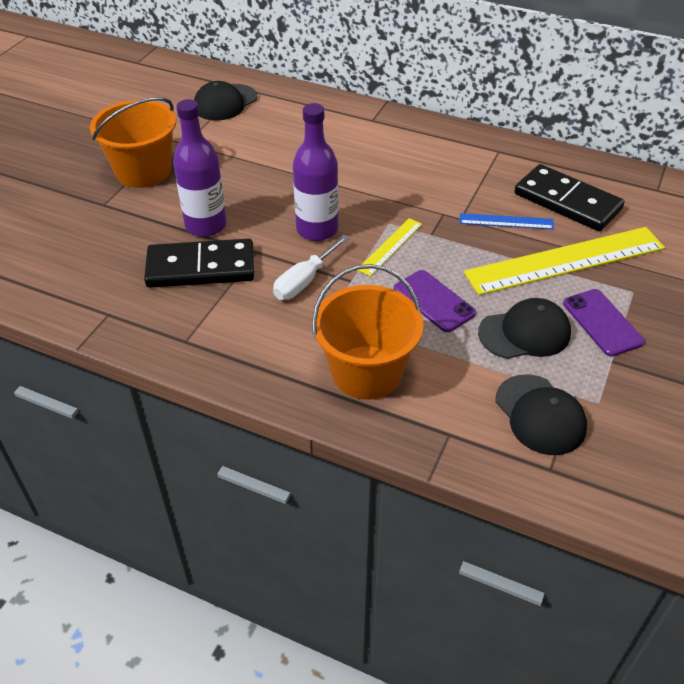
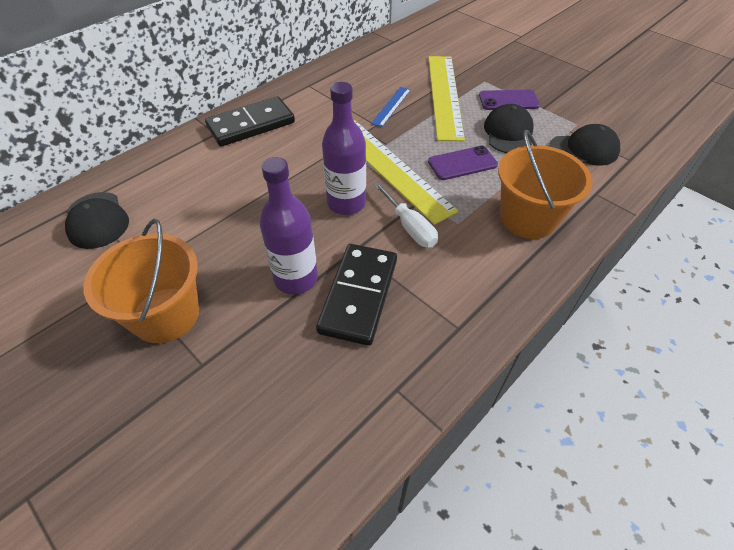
camera: 70 degrees left, 5 degrees up
yellow ruler [358,218,422,276] -> yellow ruler [354,120,458,225], size x2.12
black domino [515,164,625,231] -> black domino moved to [205,96,295,147]

